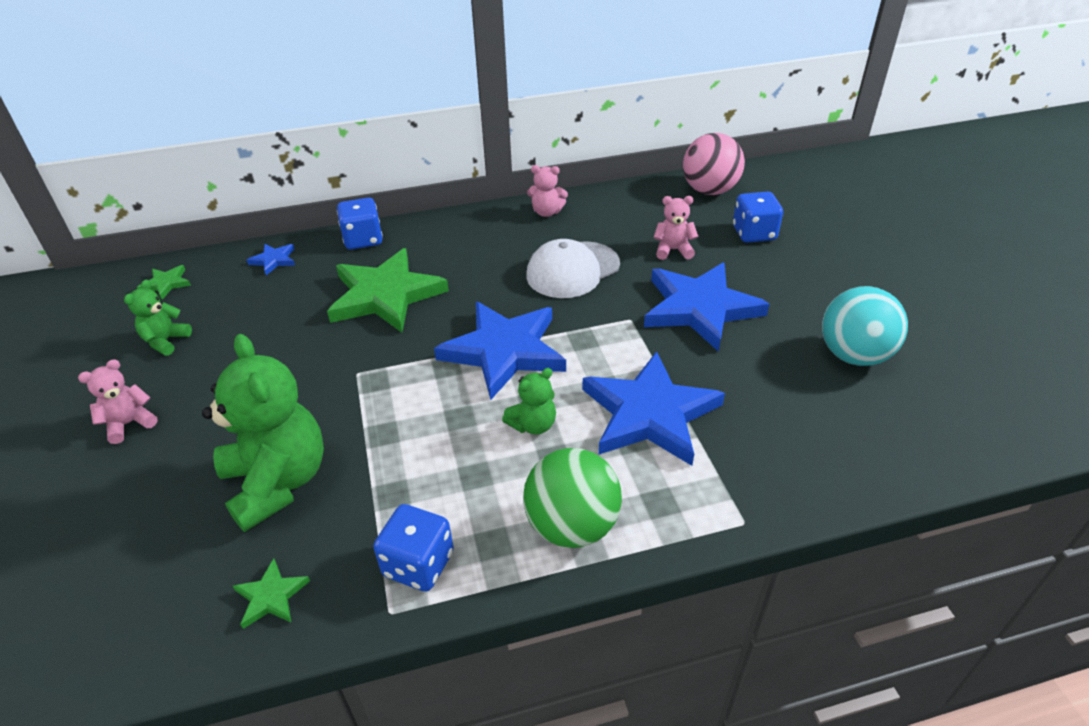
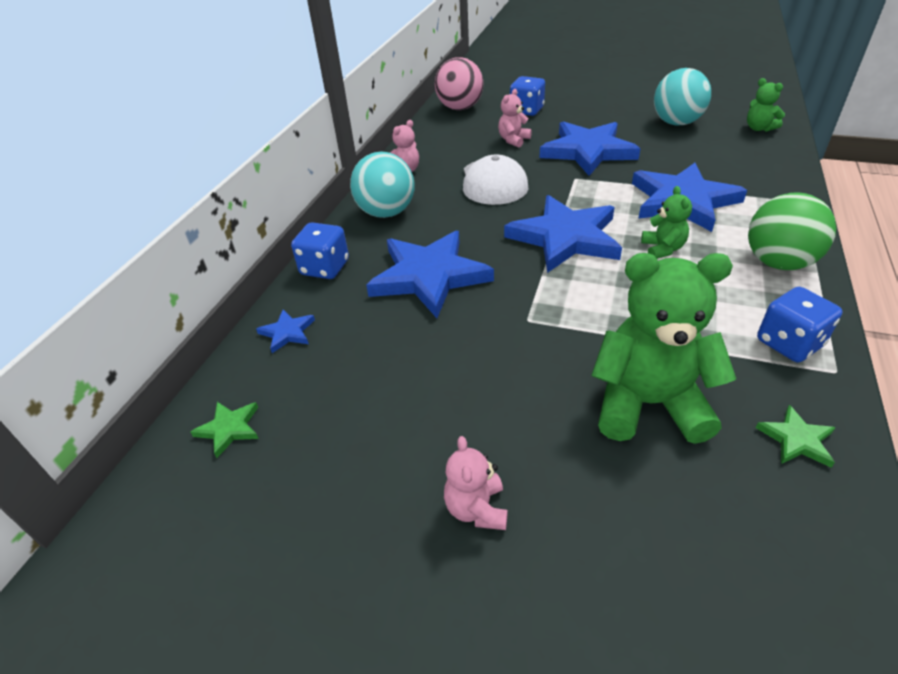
camera: 55 degrees left, 0 degrees up
green teddy bear [124,280,192,356] -> green teddy bear moved to [747,78,785,132]
green star [327,248,449,333] -> blue star [366,231,494,318]
none -> turquoise ball [350,152,415,218]

